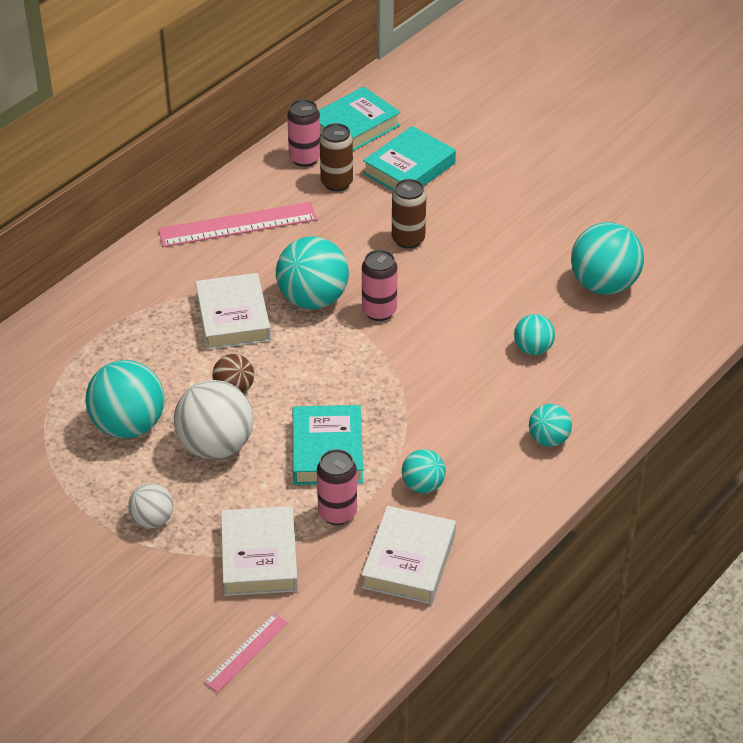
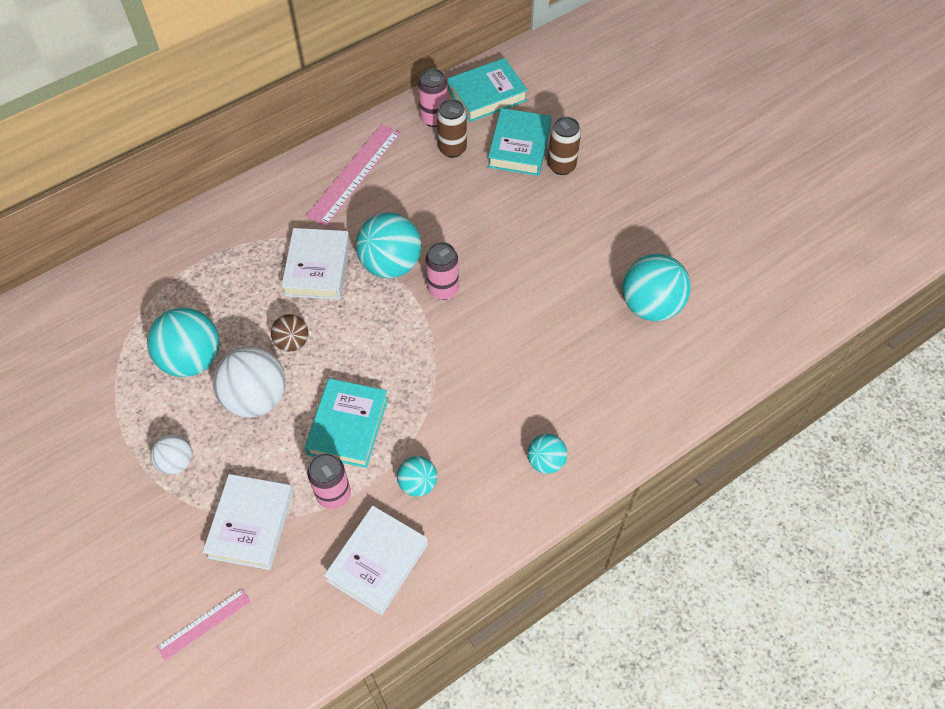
camera: 15 degrees right, 15 degrees up
pink ruler [158,202,317,247] -> pink ruler turned 60 degrees counterclockwise [306,124,401,226]
turquoise book [363,126,456,191] -> turquoise book turned 45 degrees counterclockwise [488,108,552,176]
brown can [392,179,426,249] -> brown can moved to [548,117,581,175]
turquoise ball [514,314,555,355] -> none

